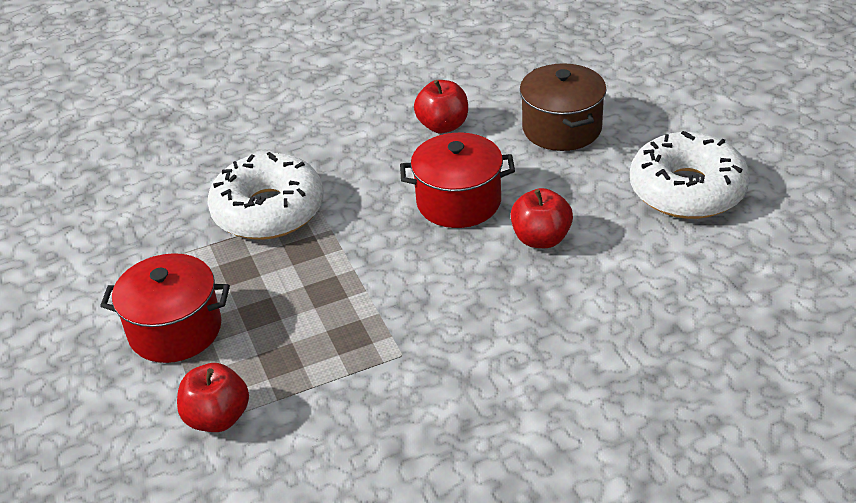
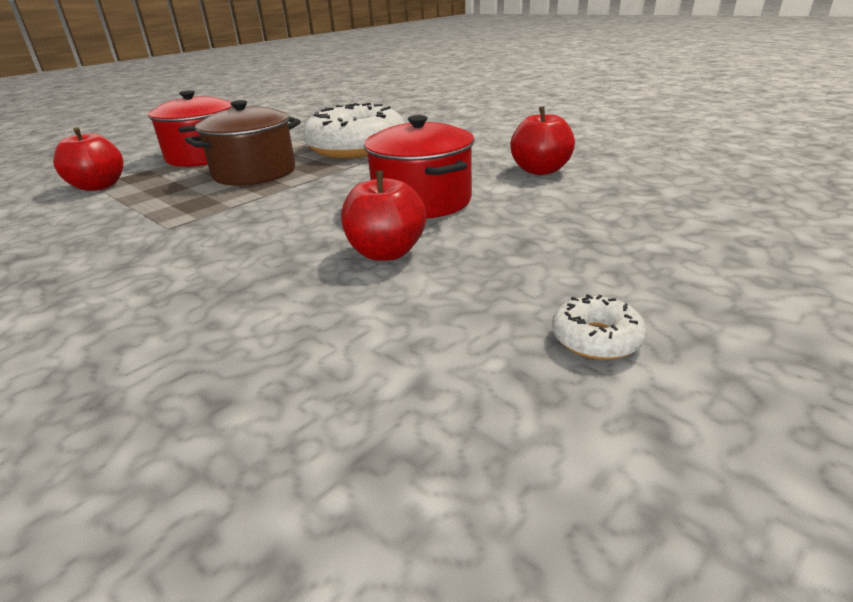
camera: 65 degrees right, 10 degrees down
brown pot [520,63,607,151] -> brown pot moved to [185,100,301,186]
white donut [630,131,750,219] -> white donut [552,294,646,360], size x0.40

